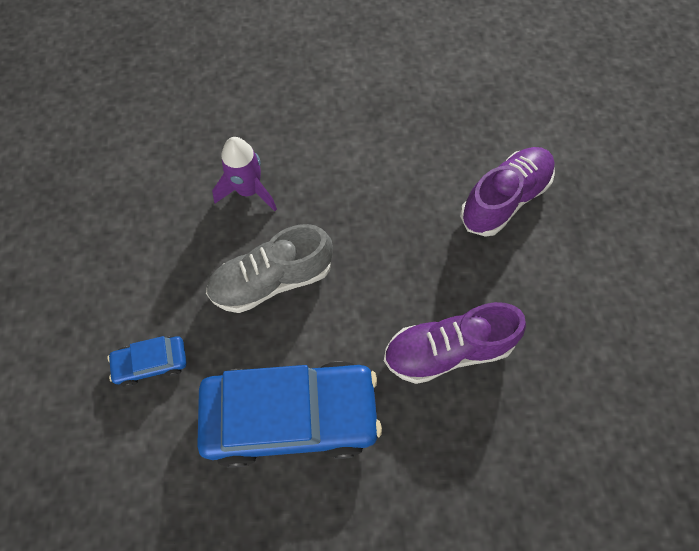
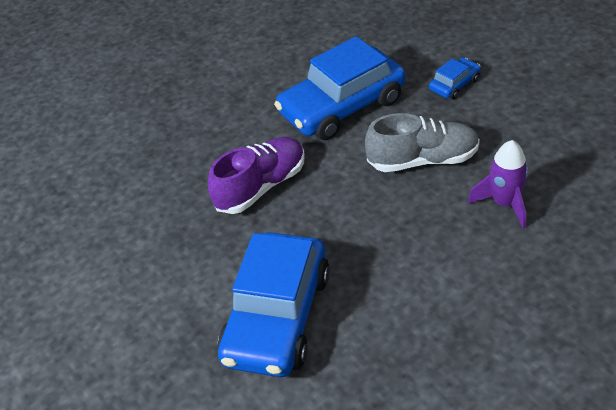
camera: 155 degrees right, 20 degrees down
grey shoe [206,224,333,313] -> grey shoe turned 45 degrees clockwise [365,113,480,172]
purple shoe [460,147,555,237] -> blue car [218,232,330,377]

